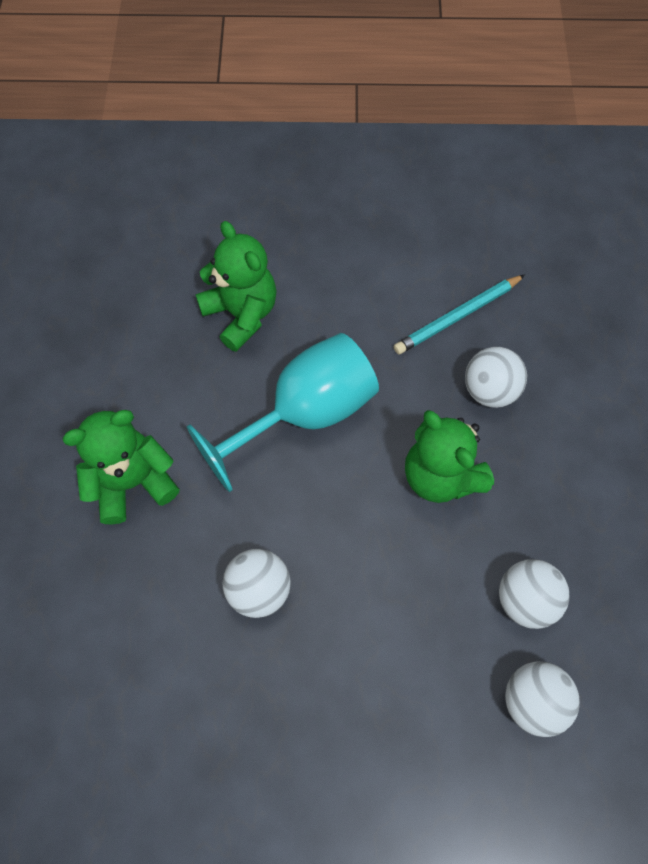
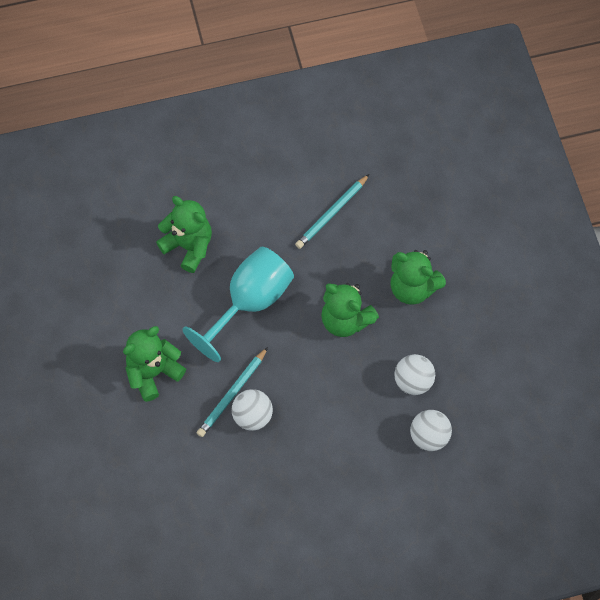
camera: 15 degrees left, 0 degrees up
white ball [465,347,527,408] -> none
none -> turquoise pencil [197,347,268,437]
none -> green teddy bear [391,250,446,305]

